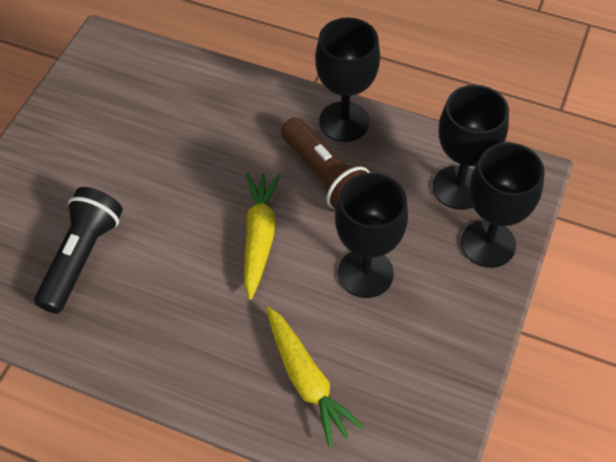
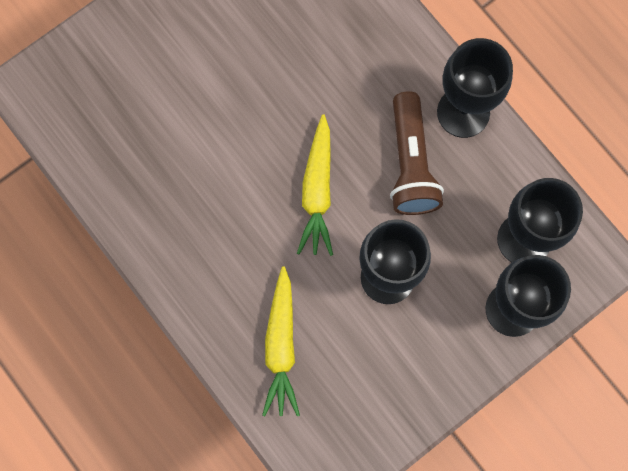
camera: 30 degrees right, 20 degrees up
black flashlight [34,187,123,314] -> none
yellow carrot [244,172,281,299] -> yellow carrot turned 150 degrees clockwise [297,114,333,256]

